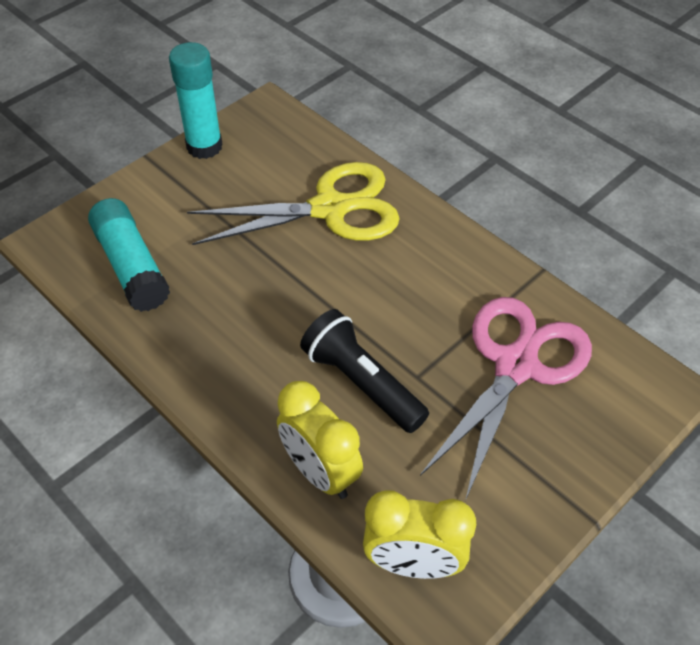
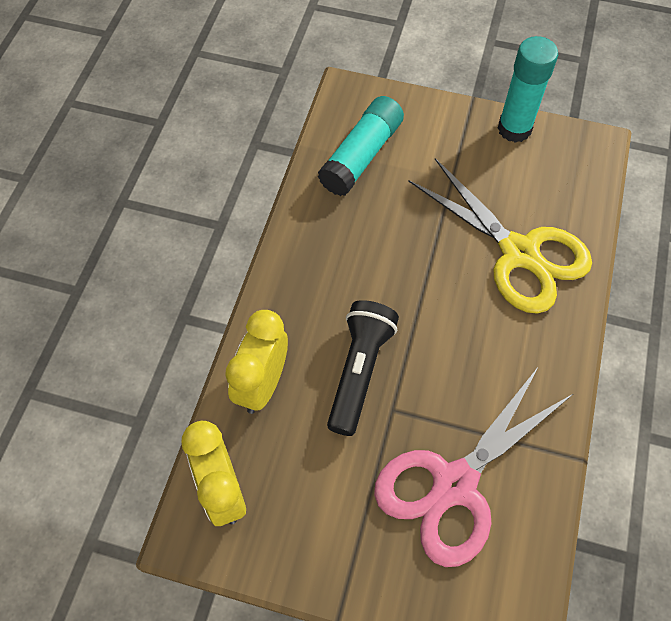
camera: 60 degrees right, 10 degrees up
pink scissors [420,297,592,501] -> pink scissors turned 135 degrees clockwise [374,366,573,567]

